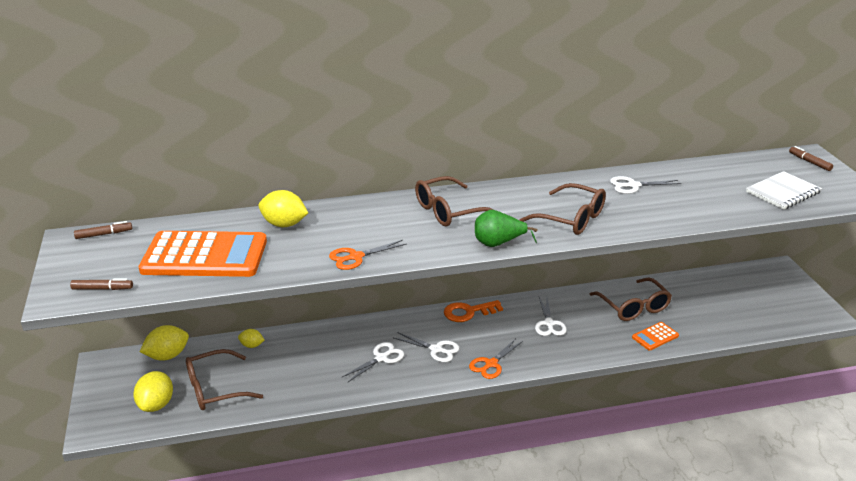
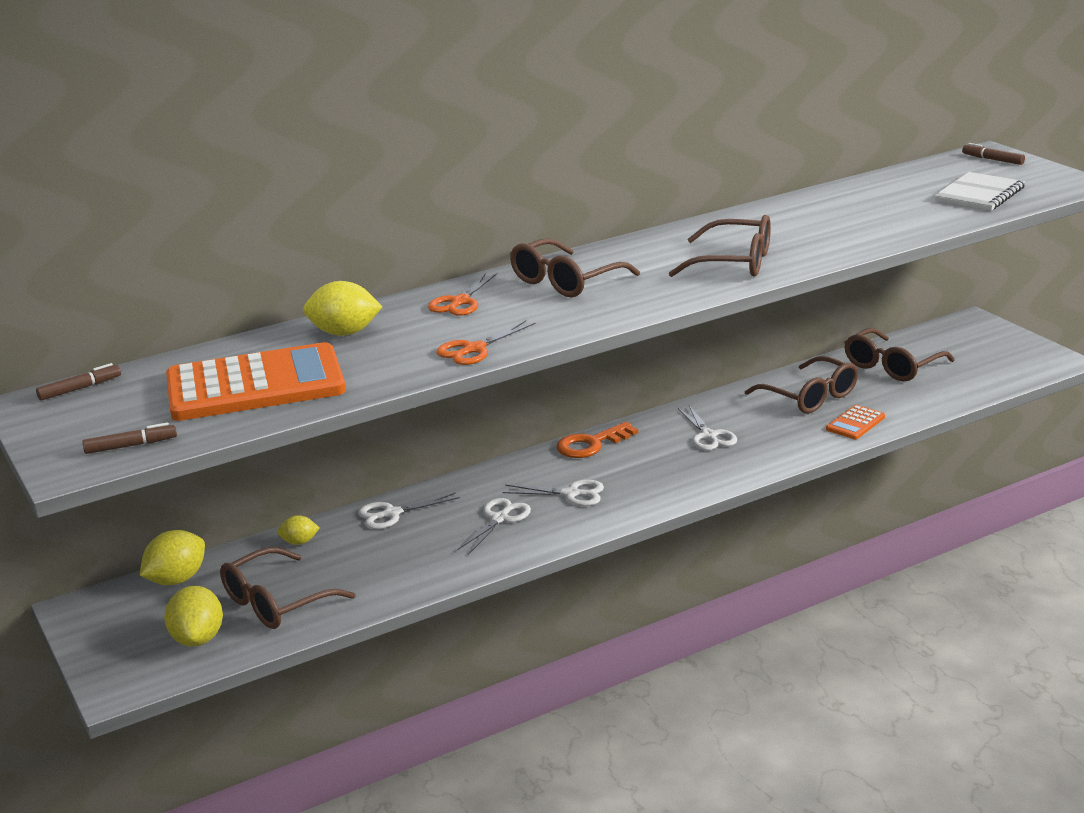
camera: 15 degrees left, 5 degrees down
orange scissors [469,339,523,379] -> orange scissors moved to [428,272,498,316]
green pear [475,210,537,247] -> none
white scissors [610,176,681,194] -> white scissors moved to [358,493,460,529]
none -> brown glasses [844,328,954,381]

